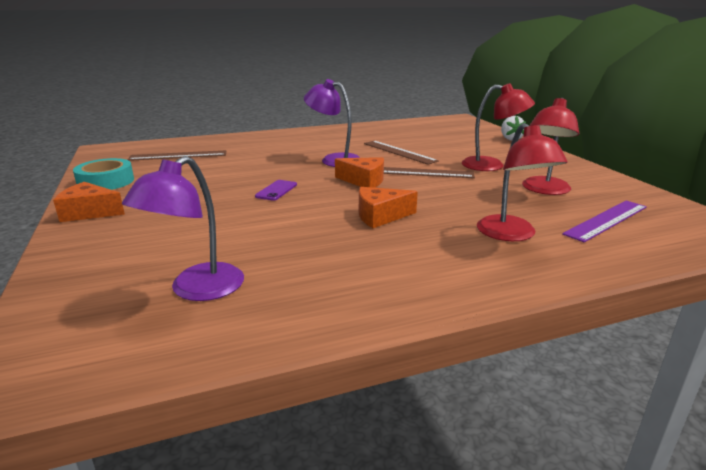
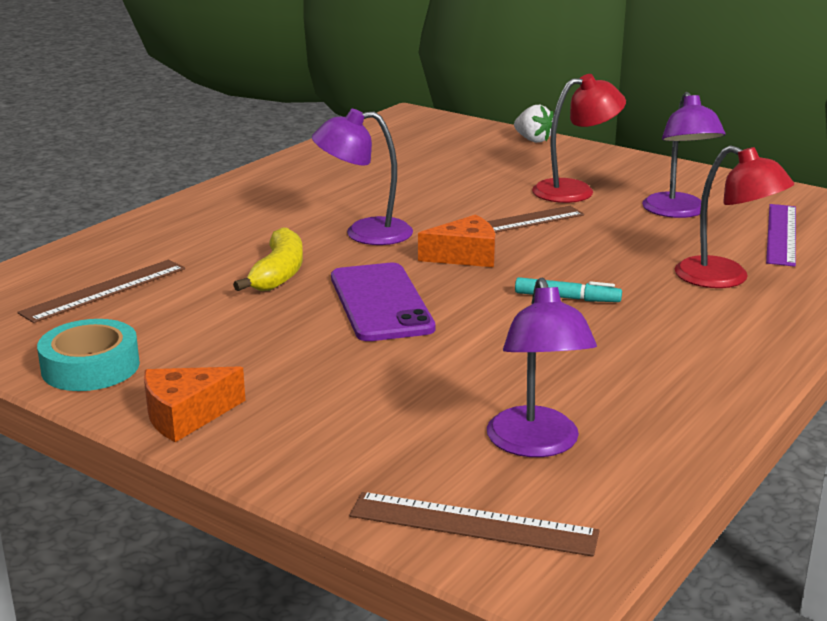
camera: 35 degrees left, 0 degrees up
purple phone [255,180,297,201] -> purple phone [331,263,435,341], size x2.05
orange cheese [359,187,418,228] -> turquoise marker [515,277,622,302]
brown ruler [364,141,439,165] -> brown ruler moved to [350,492,599,557]
red lamp [522,98,579,195] -> purple lamp [642,92,725,218]
none -> yellow banana [233,228,303,291]

